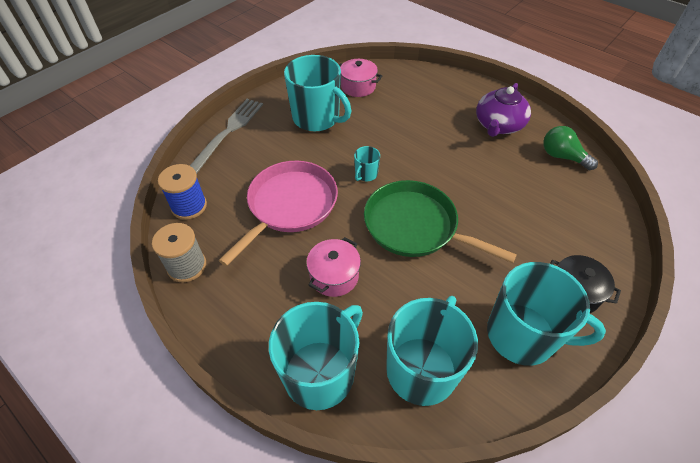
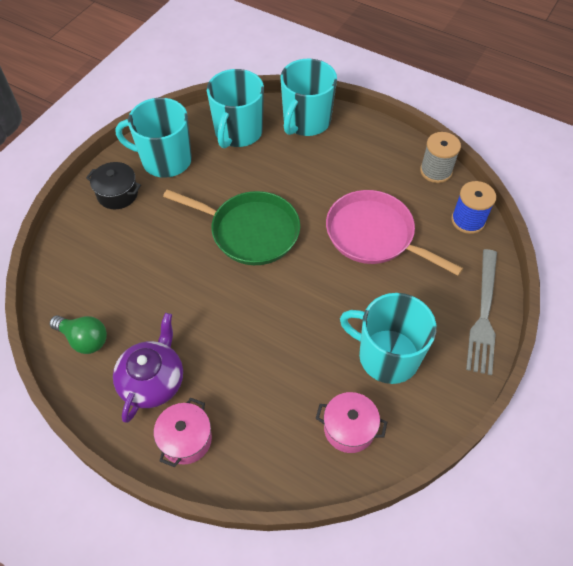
camera: 170 degrees right, 5 degrees up
pink pan [218,161,338,266] -> pink pan turned 105 degrees clockwise [326,190,463,276]
pink pot [306,237,361,297] -> pink pot moved to [154,398,212,467]
turquoise mug [354,146,380,181] -> none

